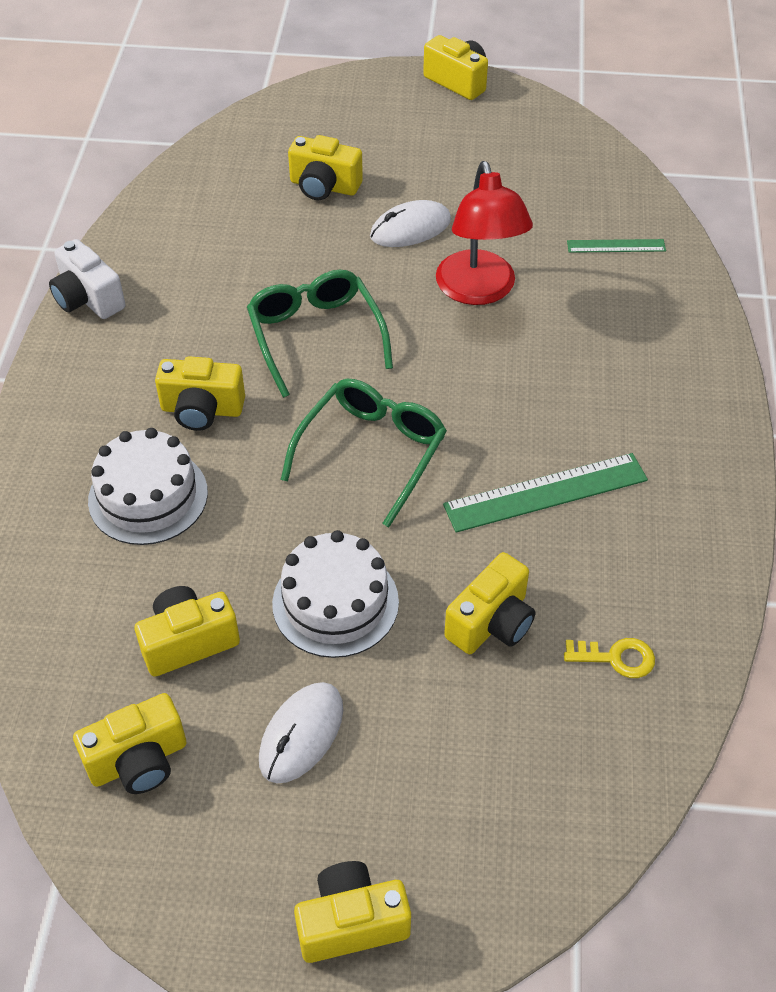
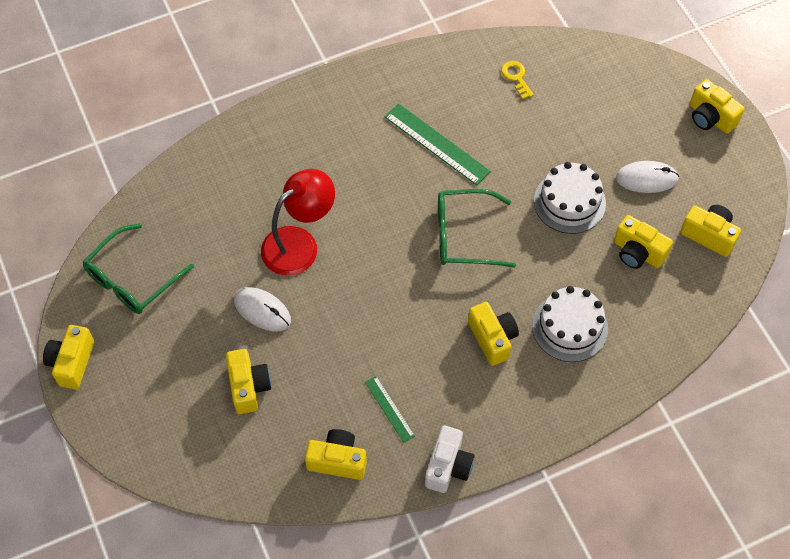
camera: 120 degrees left, 10 degrees up
green glasses [247,270,393,398] -> green glasses moved to [83,223,194,314]
yellow camera [444,552,535,654] -> yellow camera moved to [305,429,367,480]
green ruler [567,239,666,253] -> green ruler moved to [365,376,415,443]

